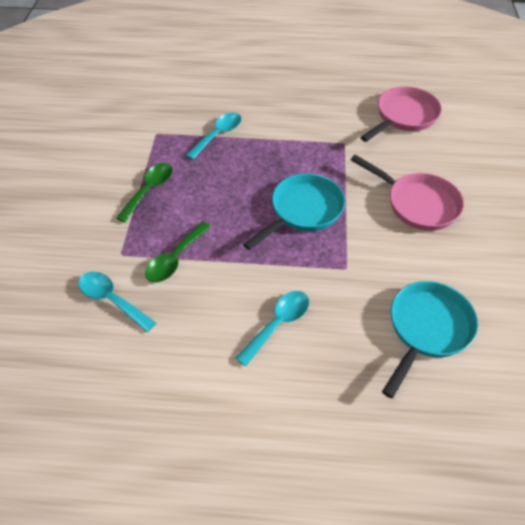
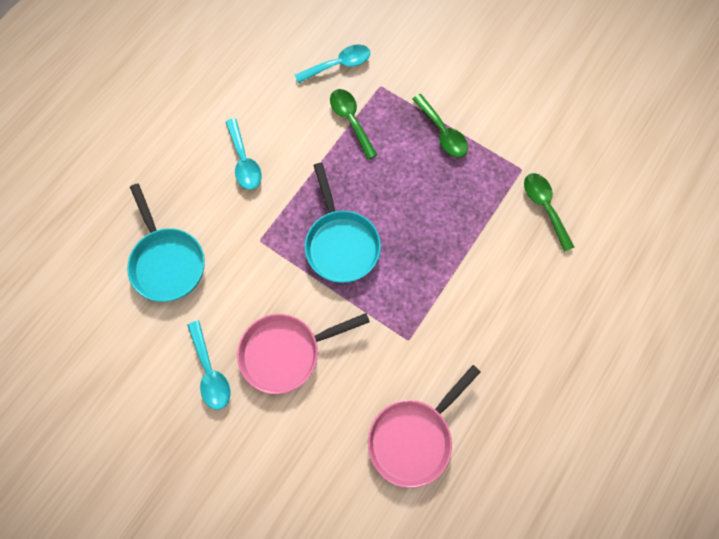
camera: 120 degrees right, 20 degrees up
turquoise spoon [186,112,241,160] -> turquoise spoon moved to [187,320,230,410]
pink pan [360,86,442,142] -> pink pan turned 60 degrees clockwise [368,365,480,488]
none -> green spoon [524,173,575,252]

